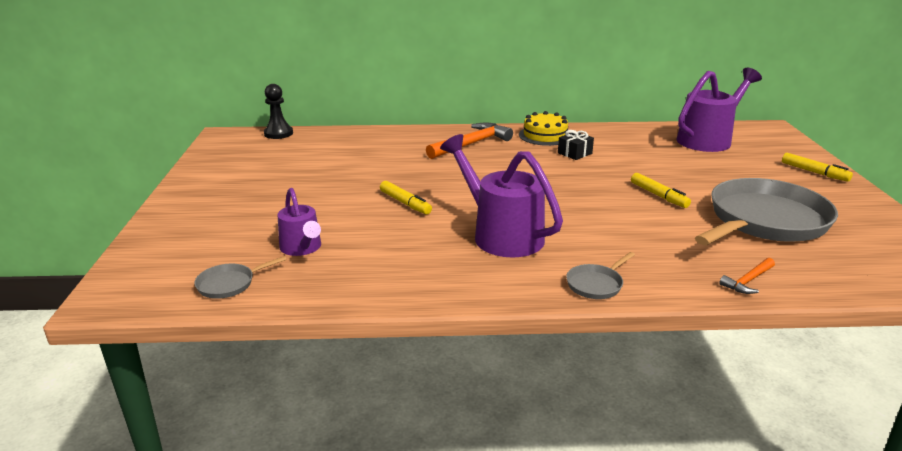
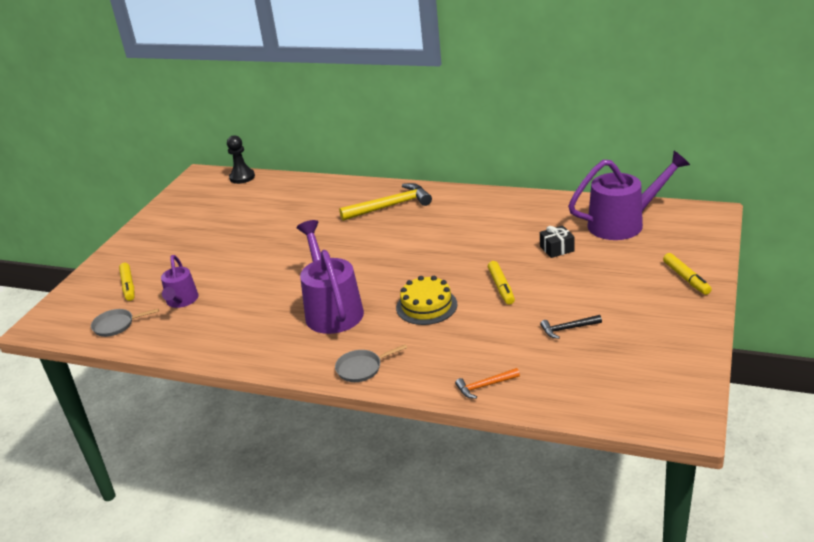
camera: 25 degrees right, 5 degrees up
yellow marker [380,181,432,214] -> yellow marker moved to [119,263,135,301]
orange hammer [426,122,513,159] -> yellow hammer [339,183,432,221]
yellow cake [519,111,569,146] -> yellow cake moved to [396,276,457,325]
black gift [558,130,594,160] -> black gift moved to [540,225,574,258]
grey pan [695,178,838,245] -> black hammer [540,315,602,339]

